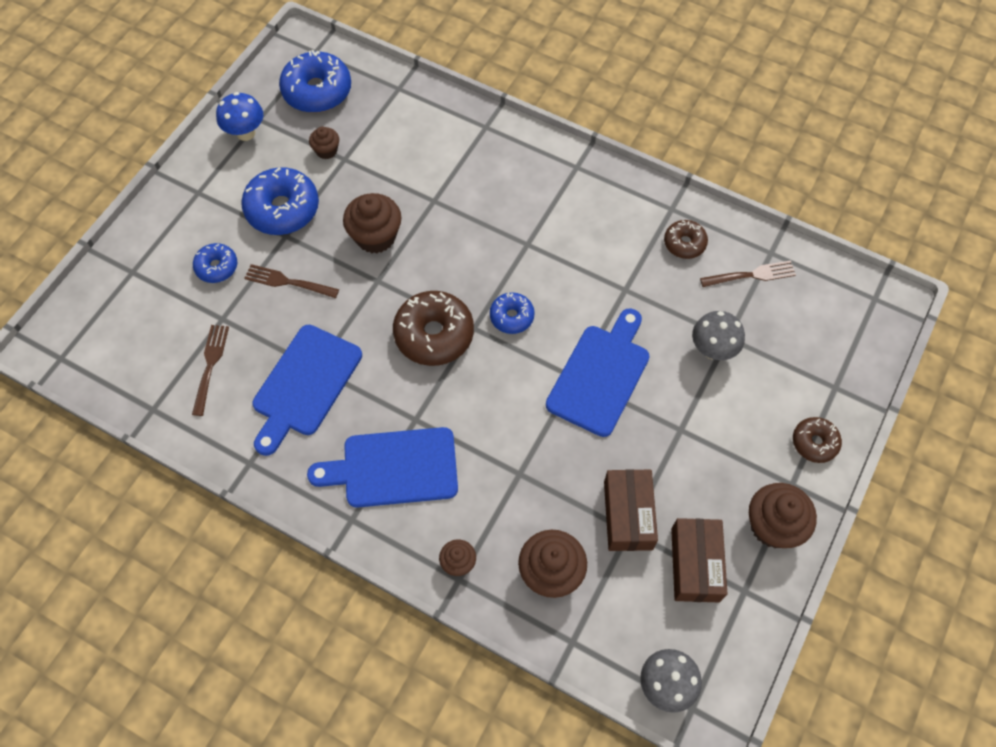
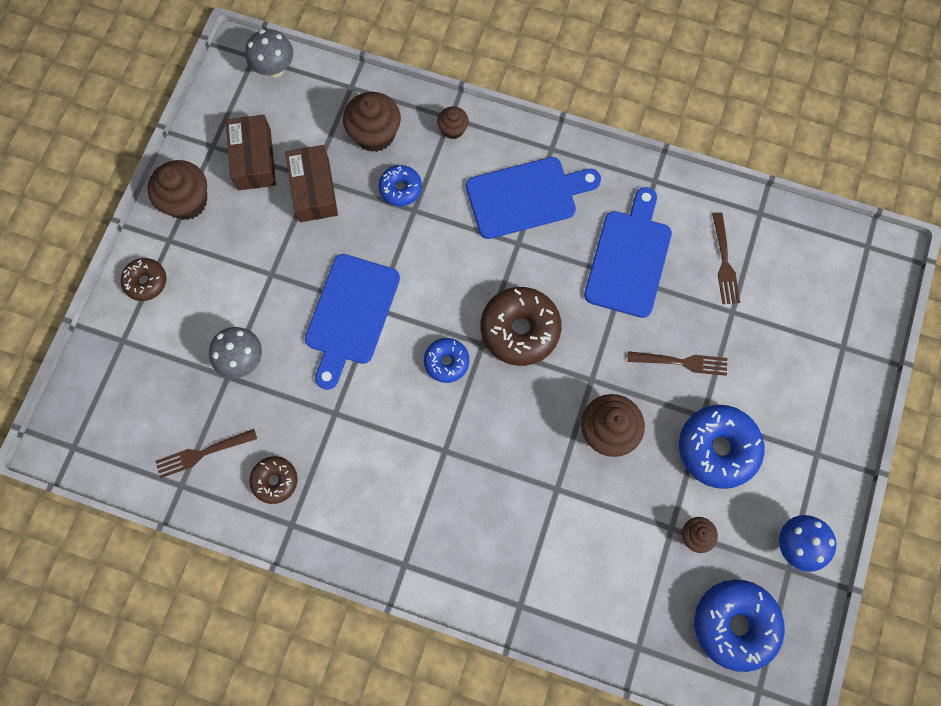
camera: 170 degrees right, 10 degrees up
blue donut [193,243,237,283] -> blue donut moved to [379,165,422,206]

